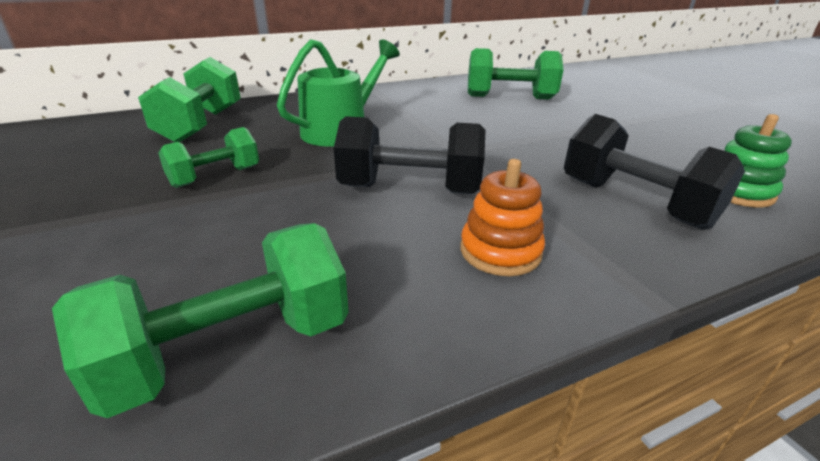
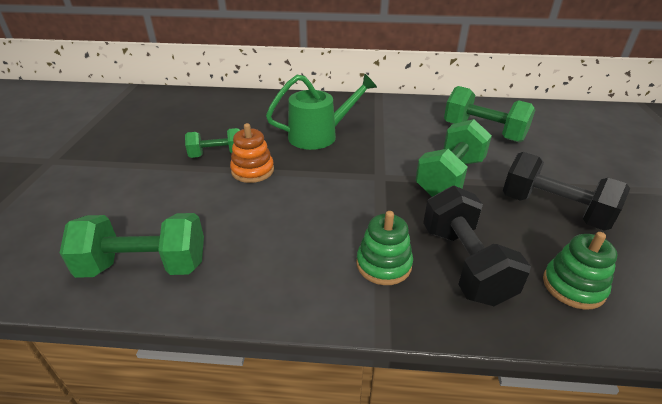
camera: 30 degrees right, 5 degrees up
green dumbbell [138,57,241,142] -> green dumbbell moved to [415,119,492,197]
black dumbbell [334,116,485,194] -> black dumbbell moved to [503,152,630,231]
orange stacking toy [460,159,545,276] -> orange stacking toy moved to [230,123,274,183]
none -> green stacking toy [356,211,413,285]

